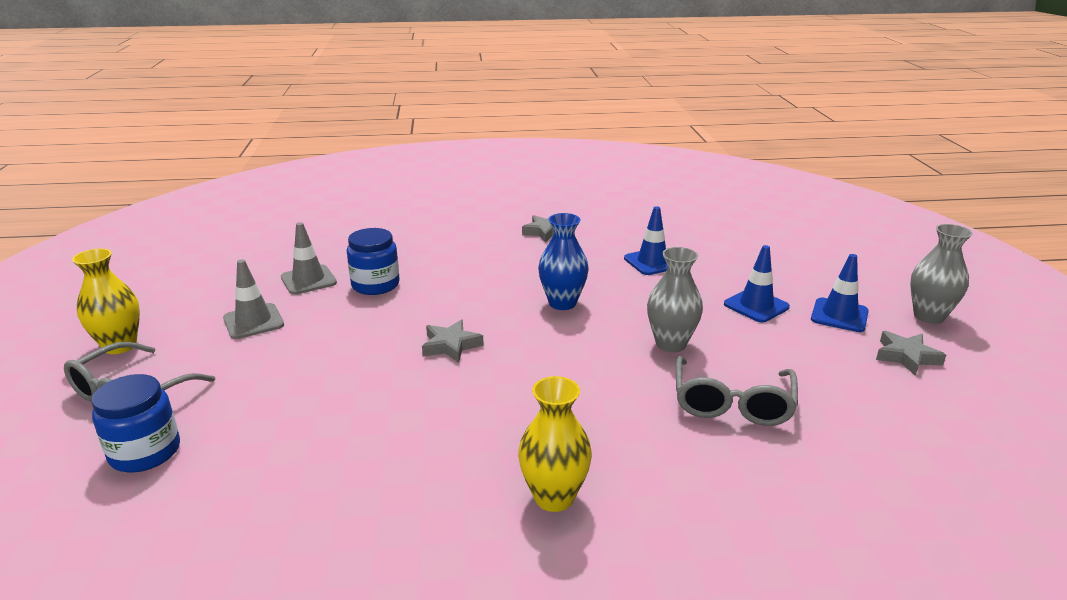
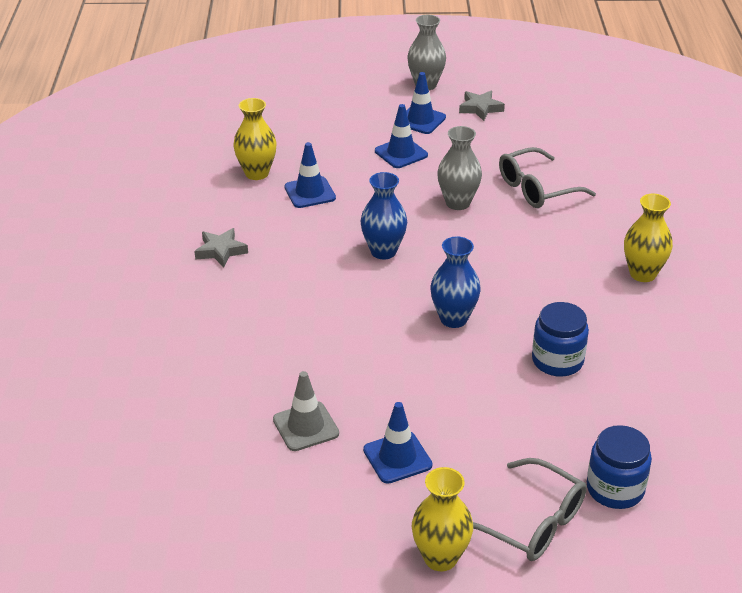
camera: 85 degrees left, 10 degrees up
grey traffic cone [223,259,284,339] -> blue traffic cone [363,402,432,484]
blue jar [347,228,400,295] -> blue jar moved to [532,302,589,377]
grey star [422,320,484,363] -> blue vase [431,237,481,328]
grey glasses [676,356,798,426] -> grey glasses turned 135 degrees clockwise [499,147,596,208]
none -> yellow vase [233,98,277,180]

